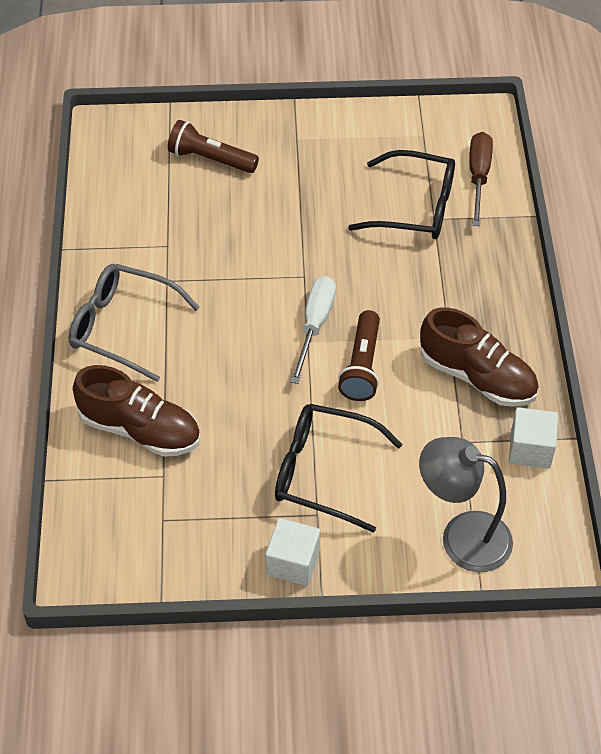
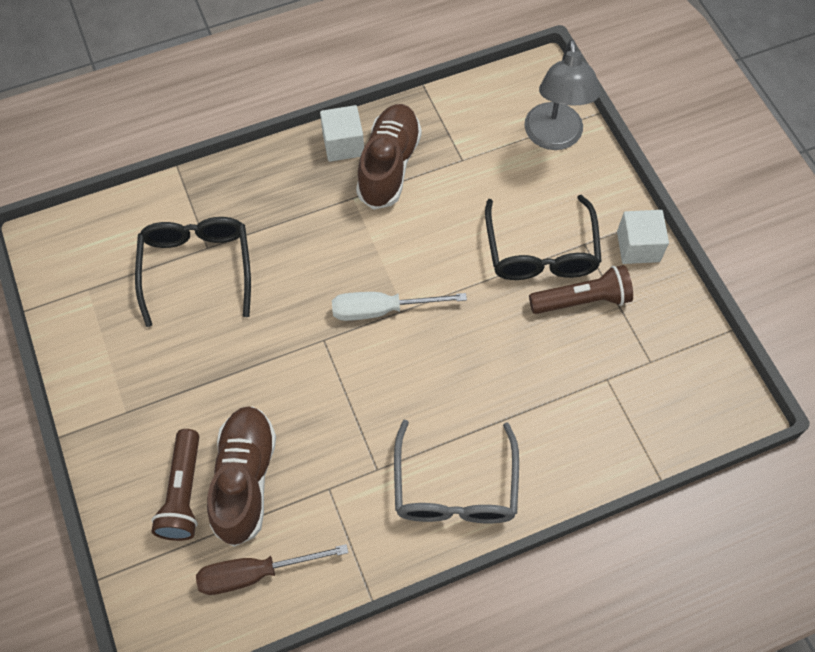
camera: 110 degrees left, 10 degrees up
brown shoe [73,365,200,457] -> brown shoe moved to [207,406,276,547]
brown flashlight [338,310,380,401] -> brown flashlight moved to [529,265,633,314]
brown screwdriver [469,132,493,226] -> brown screwdriver moved to [196,544,348,595]
white cube [509,407,558,469] -> white cube moved to [320,105,364,162]

